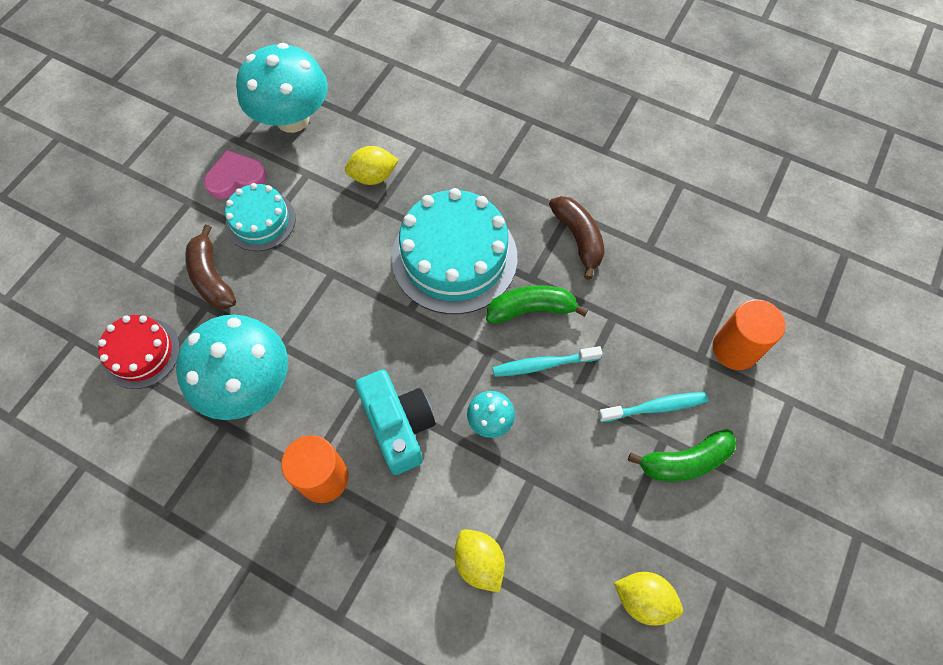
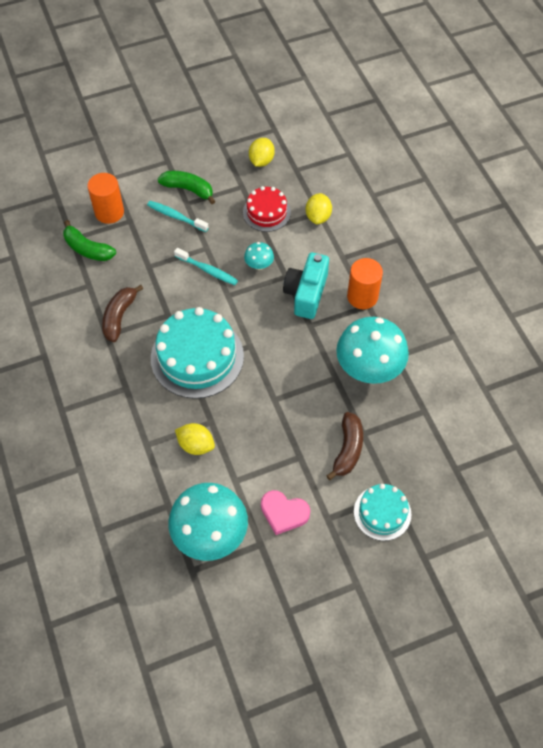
camera: 140 degrees left, 5 degrees down
red cake [98,315,180,389] -> red cake moved to [243,186,291,232]
turquoise cake [225,183,296,251] -> turquoise cake moved to [354,484,412,541]
green banana [486,285,588,323] -> green banana moved to [63,220,116,261]
yellow lemon [614,572,683,626] -> yellow lemon turned 45 degrees clockwise [249,138,275,167]

